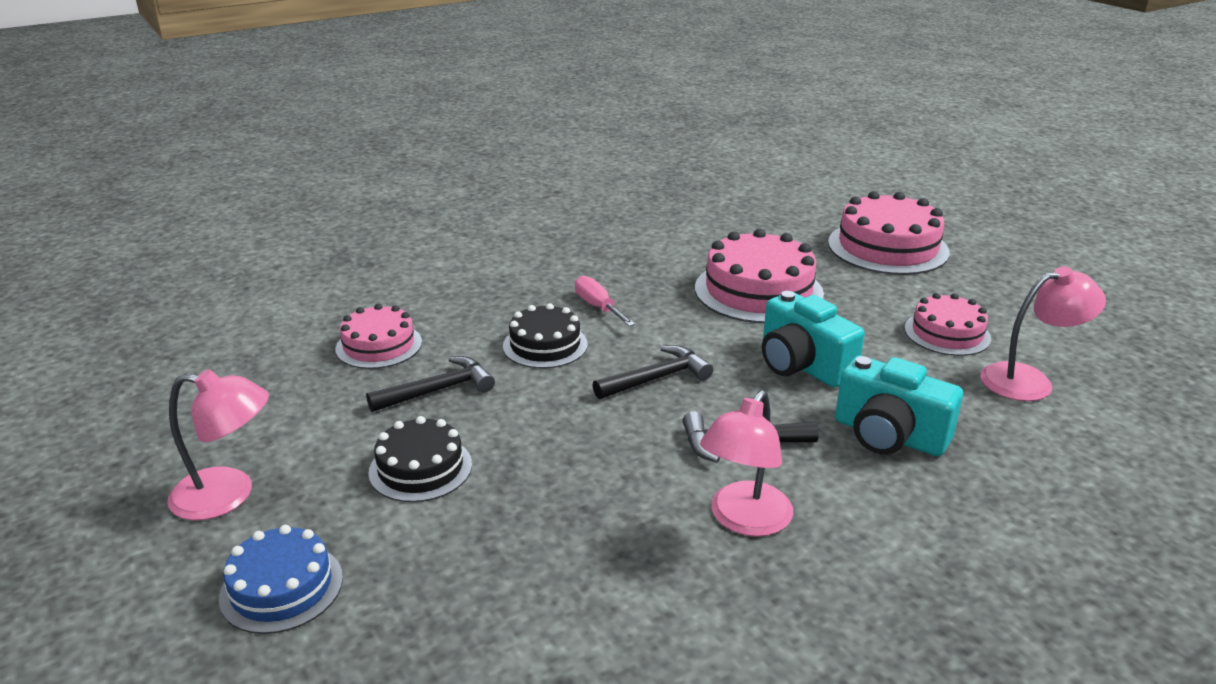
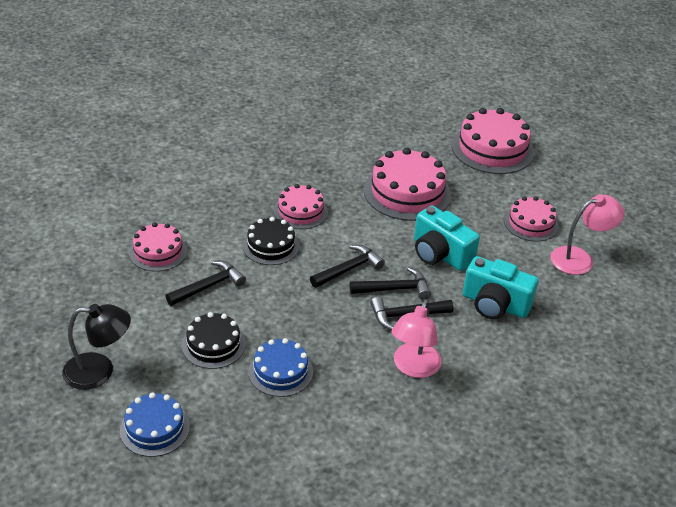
camera: 10 degrees left, 10 degrees up
pink lamp [167,369,269,520] -> black lamp [62,304,131,390]
pink screwdriver [575,275,635,326] -> pink cake [273,184,328,229]
none -> blue cake [248,338,313,397]
none -> black hammer [350,267,431,300]

